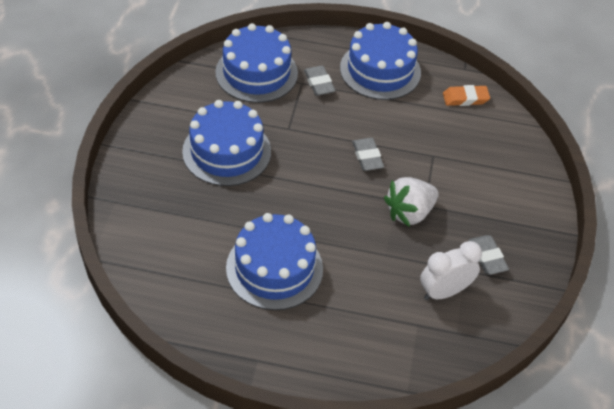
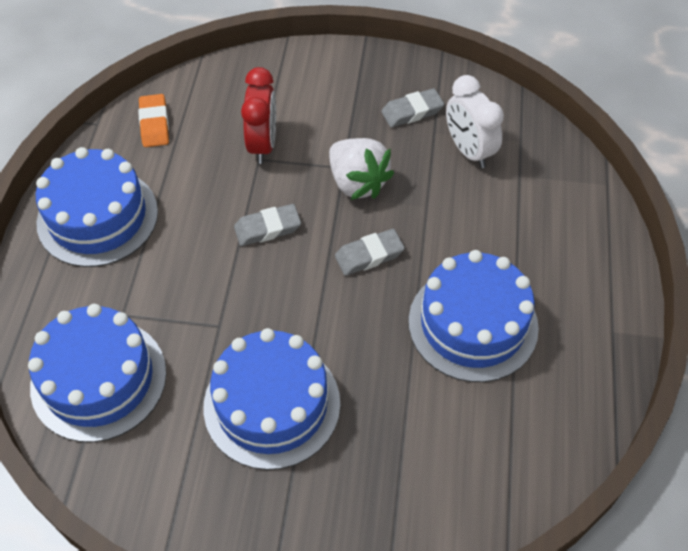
camera: 90 degrees left, 5 degrees up
grey eraser [304,66,336,96] -> grey eraser moved to [335,229,405,276]
none -> red clock [241,67,276,164]

